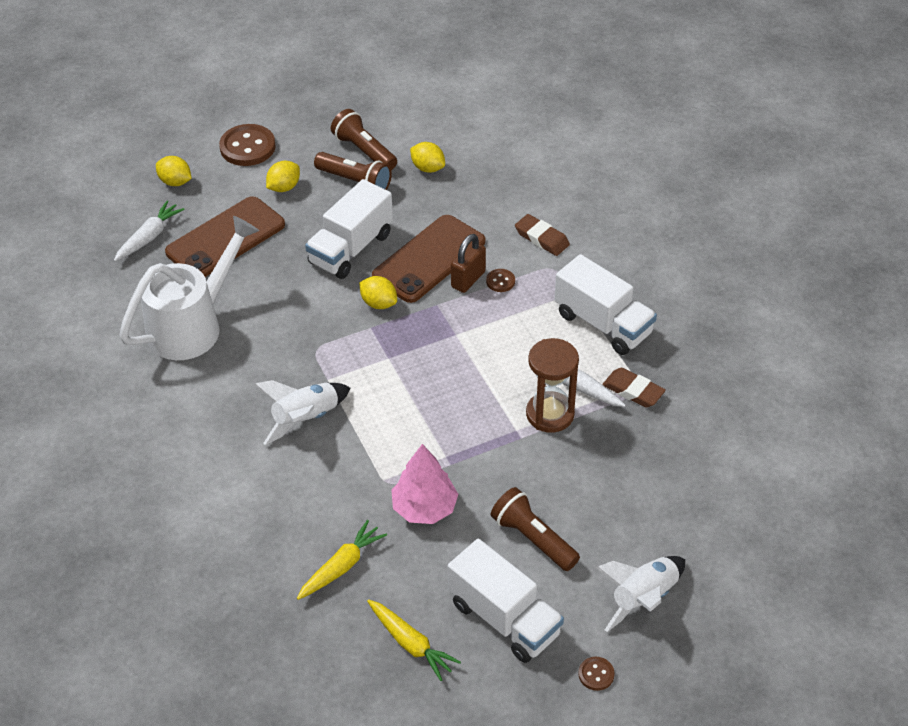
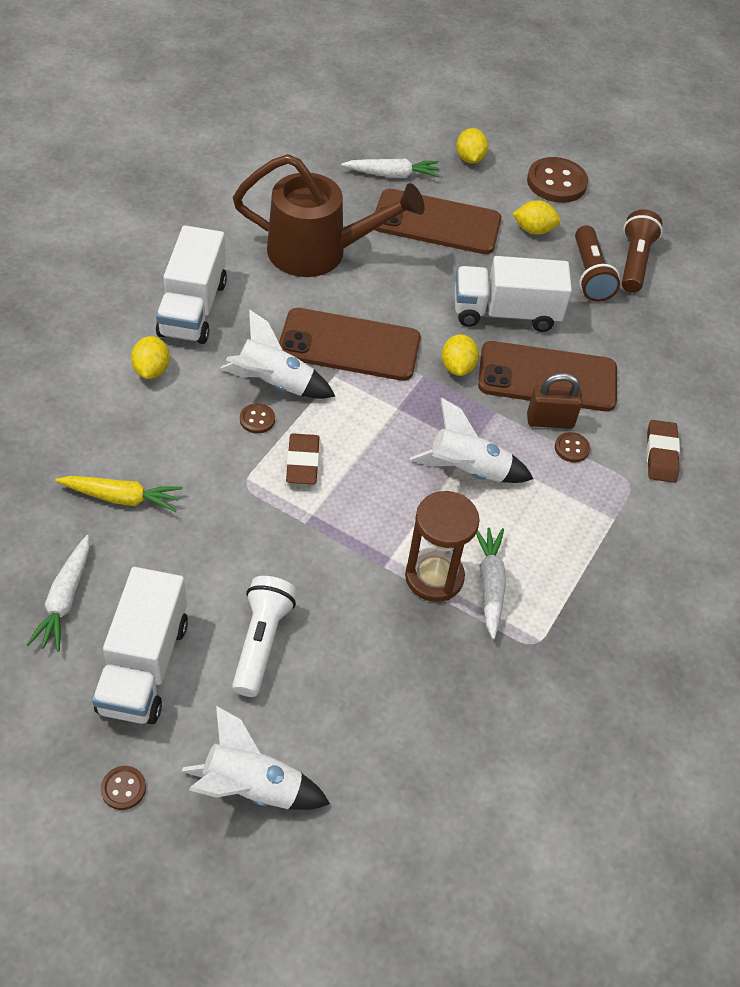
camera: 50 degrees right, 5 degrees up
white watering can [119,216,259,360] -> brown watering can [233,154,425,277]
yellow carrot [367,600,461,681] -> white carrot [26,535,90,652]
pink tree [391,444,458,524] -> none
yellow lemon [410,142,445,173] -> yellow lemon moved to [131,336,170,379]
brown flashlight [491,487,580,571] -> white flashlight [232,576,297,697]
white truck [554,254,657,355] -> white truck moved to [156,225,227,344]
brown eraser [602,368,666,408] -> brown eraser moved to [286,434,320,484]
none -> brown button [240,403,275,434]
none -> brown phone [279,308,421,381]
none -> white rocket [410,398,533,483]

